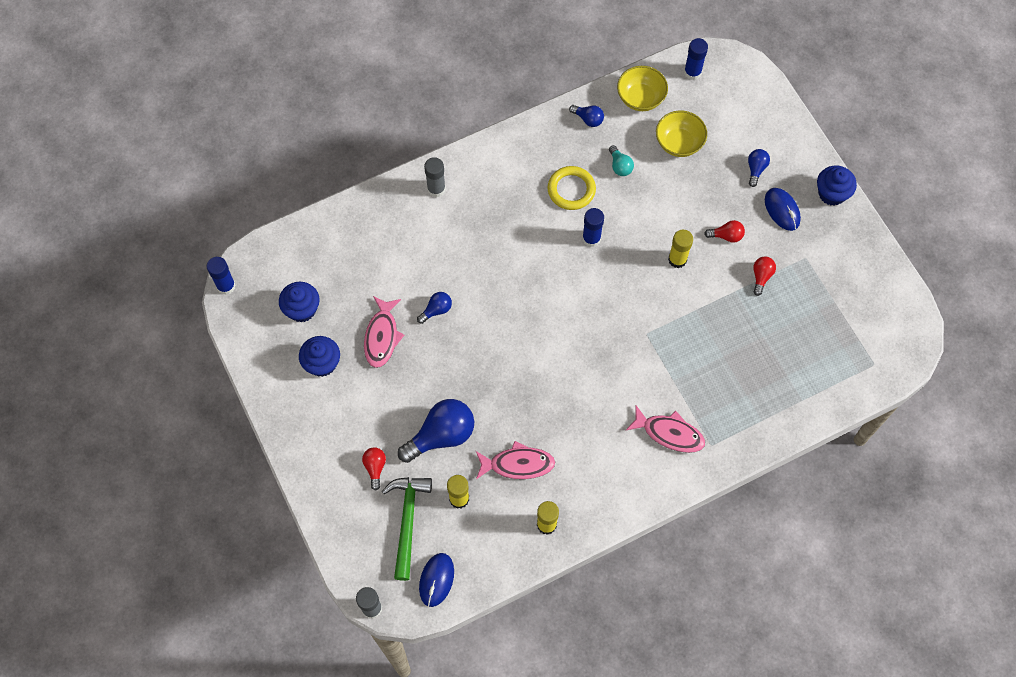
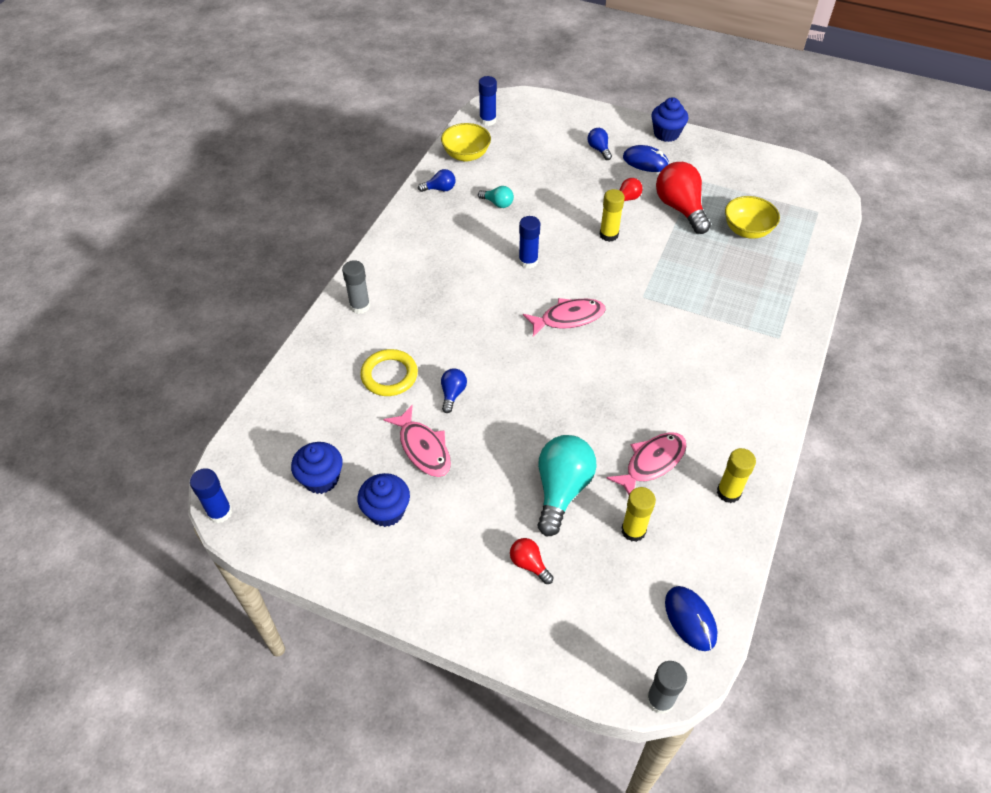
camera: 40 degrees left, 15 degrees down
green hammer [382,477,432,581] -> none
blue light bulb [398,399,474,463] -> turquoise light bulb [537,435,597,536]
yellow ring [547,166,596,210] -> yellow ring moved to [360,349,418,396]
pink fish [625,405,705,453] -> pink fish moved to [523,298,606,337]
yellow bowl [656,110,707,157] -> yellow bowl moved to [725,196,780,239]
red light bulb [753,257,776,296] -> red light bulb [656,162,711,234], size x2.03

